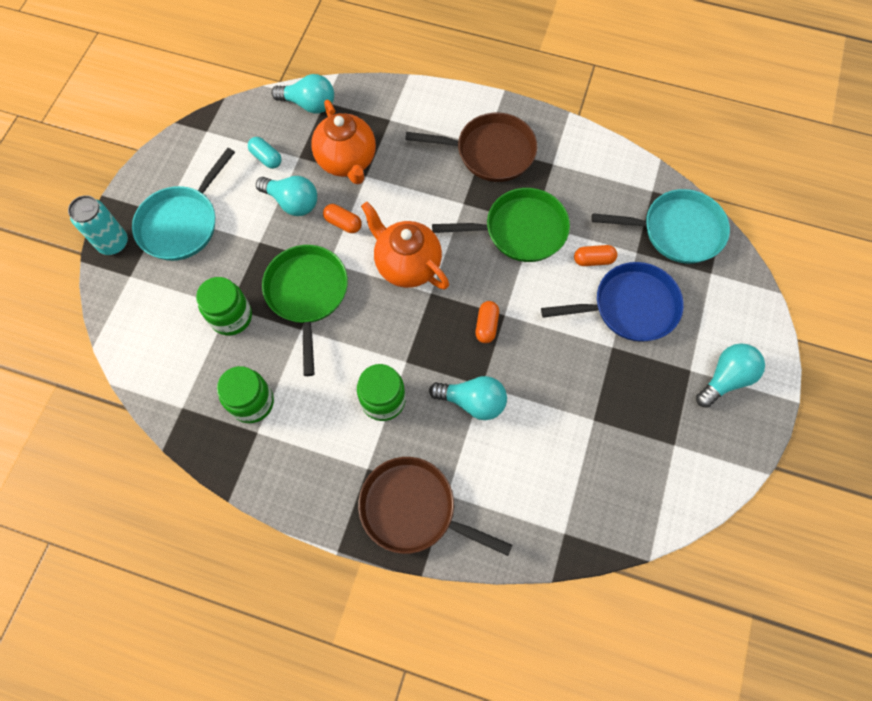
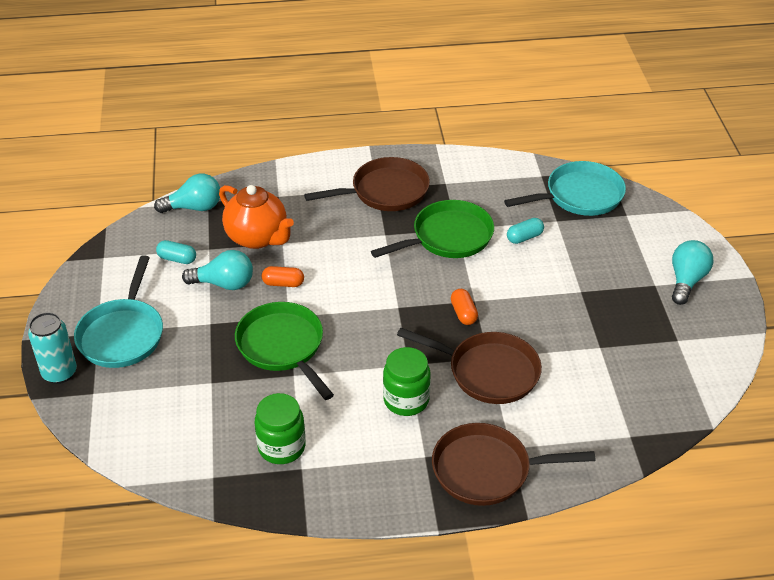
camera: 25 degrees left, 25 degrees down
green jar [196,277,252,336] -> none
orange teapot [361,202,449,289] -> none
turquoise light bulb [429,376,507,420] -> brown pan [397,328,542,404]
blue pan [541,262,684,342] -> none
orange capsule [574,245,617,266] -> turquoise capsule [507,218,544,244]

